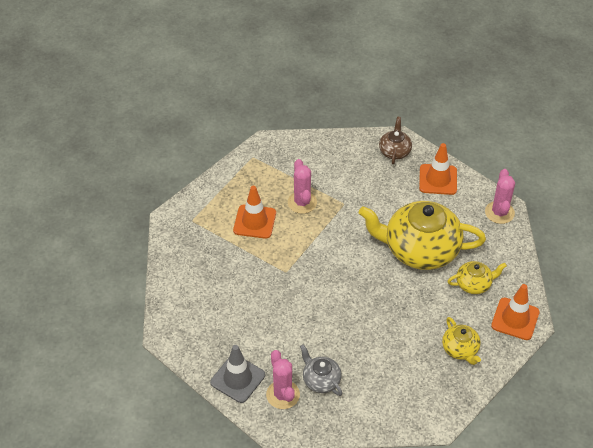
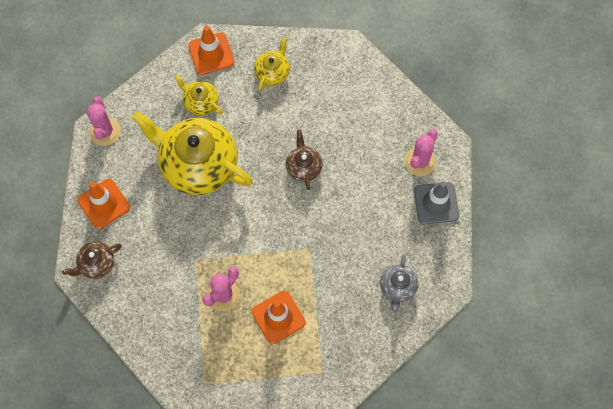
camera: 130 degrees left, 20 degrees up
grey teapot [300,344,342,396] -> grey teapot moved to [380,254,418,313]
yellow teapot [359,201,486,270] -> yellow teapot turned 150 degrees clockwise [132,112,253,195]
pink cactus [485,169,515,224] -> pink cactus turned 60 degrees counterclockwise [86,96,121,146]
none -> brown teapot [286,130,323,190]

